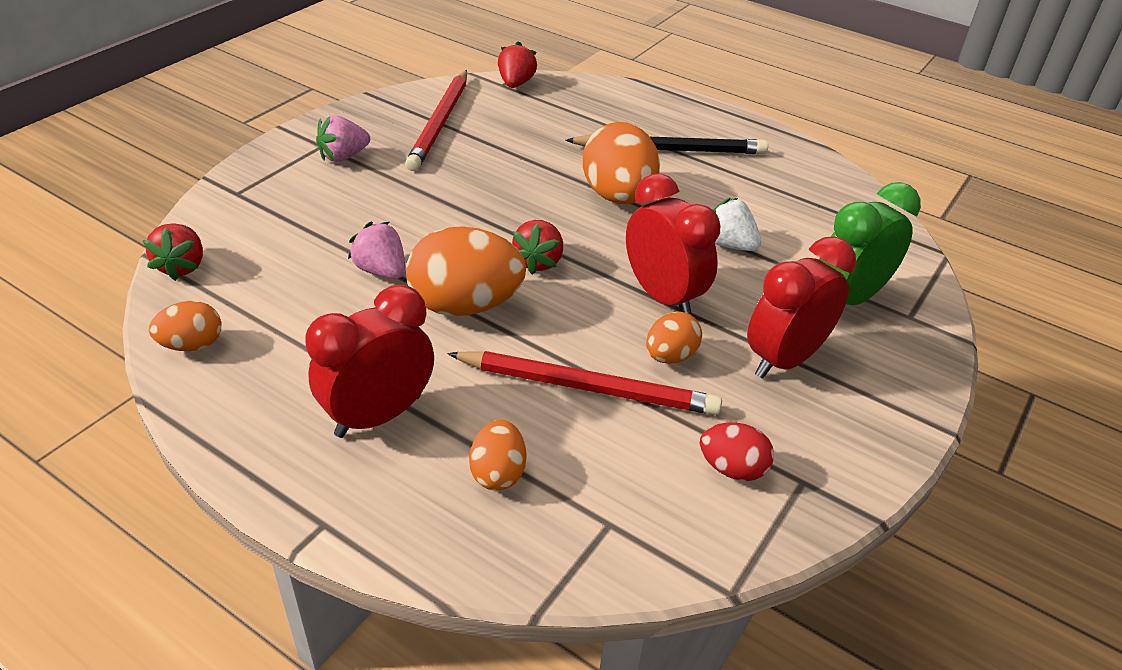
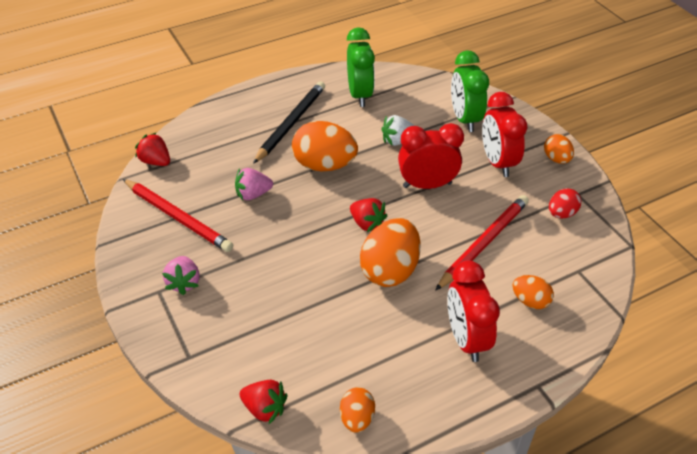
camera: 60 degrees left, 5 degrees up
pink strawberry [348,222,406,279] -> pink strawberry moved to [235,168,273,200]
orange egg [646,311,702,364] -> orange egg moved to [544,134,574,164]
none -> green clock [347,27,375,107]

